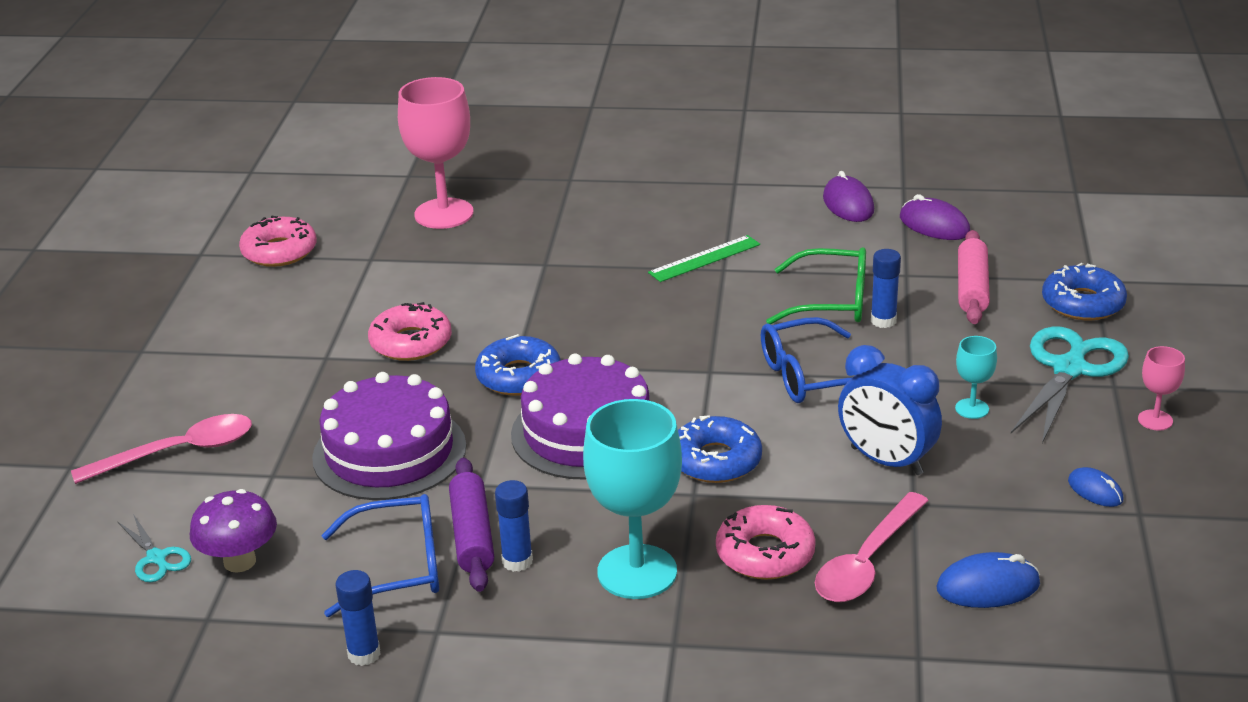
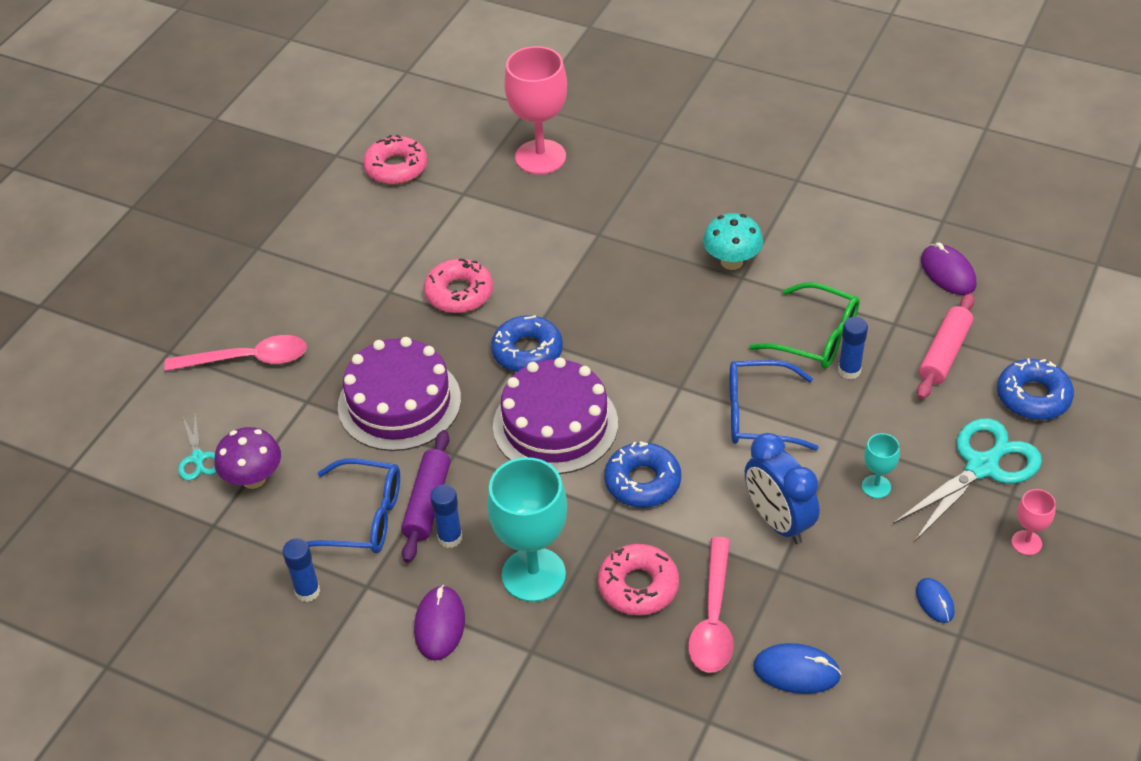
camera: 20 degrees right, 15 degrees up
green ruler [648,235,760,282] -> turquoise mushroom [703,213,763,270]
pink spoon [815,492,929,602] -> pink spoon turned 45 degrees counterclockwise [688,537,734,673]
purple mouse [823,171,874,222] -> purple mouse moved to [414,585,465,661]

